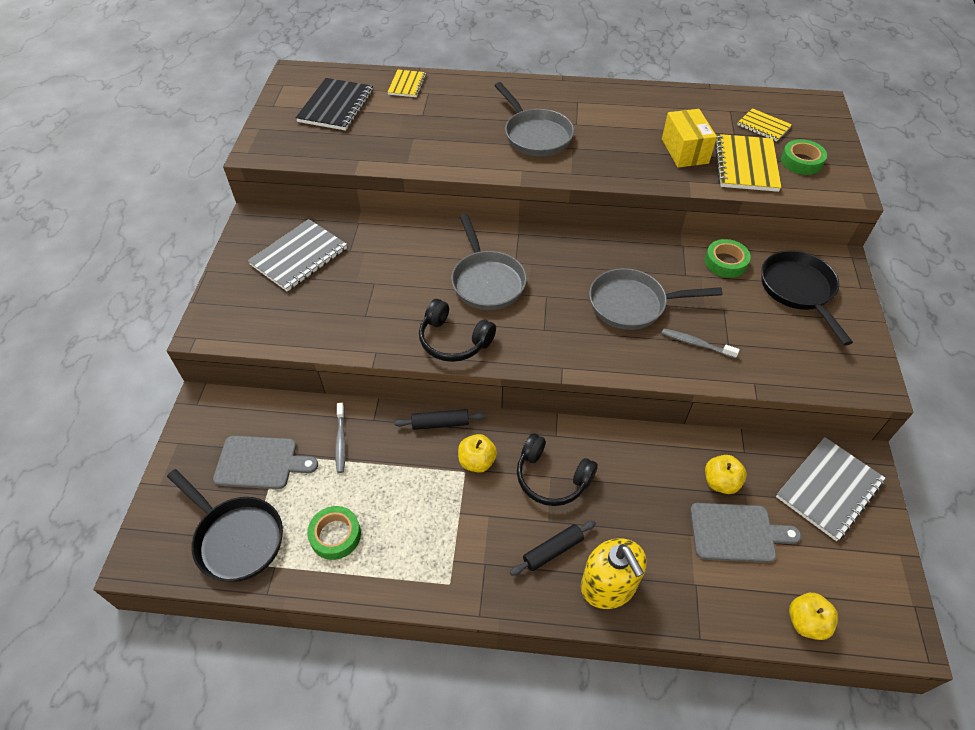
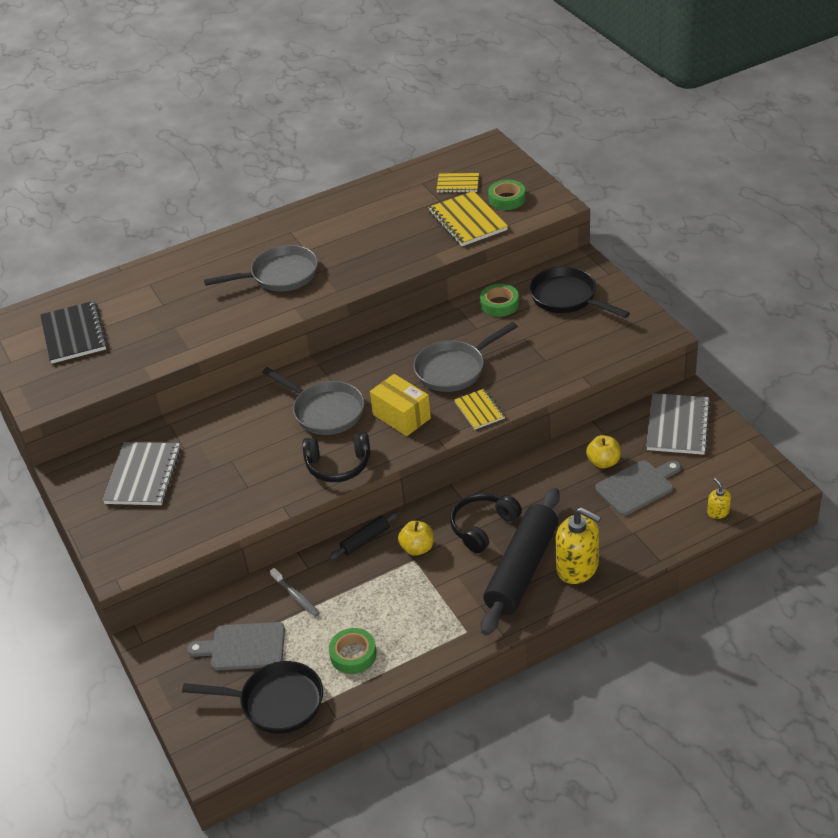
camera: 30 degrees left, 10 degrees down
grey cutting board [213,436,318,489] -> grey cutting board turned 150 degrees counterclockwise [187,622,285,670]
yellow notebook [388,70,426,97] -> yellow notebook moved to [454,389,505,429]
grey pan [494,82,574,156] -> grey pan turned 45 degrees counterclockwise [204,245,318,291]
black rolling pin [510,520,596,576] -> black rolling pin [481,488,560,636], size x2.23
black headphones [517,433,598,506] -> black headphones turned 135 degrees clockwise [450,493,522,553]
grey toothbrush [661,328,740,358] -> none
yellow box [662,109,717,168] -> yellow box moved to [370,374,431,436]
yellow apple [789,593,838,640] -> yellow soap dispenser [707,478,731,519]

